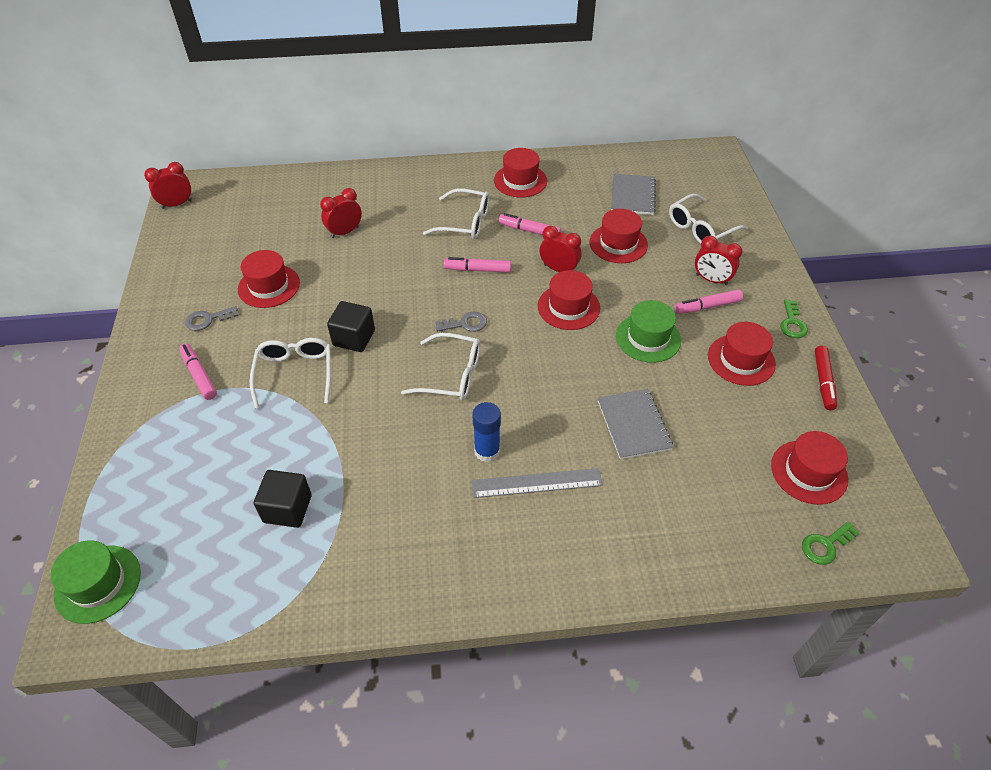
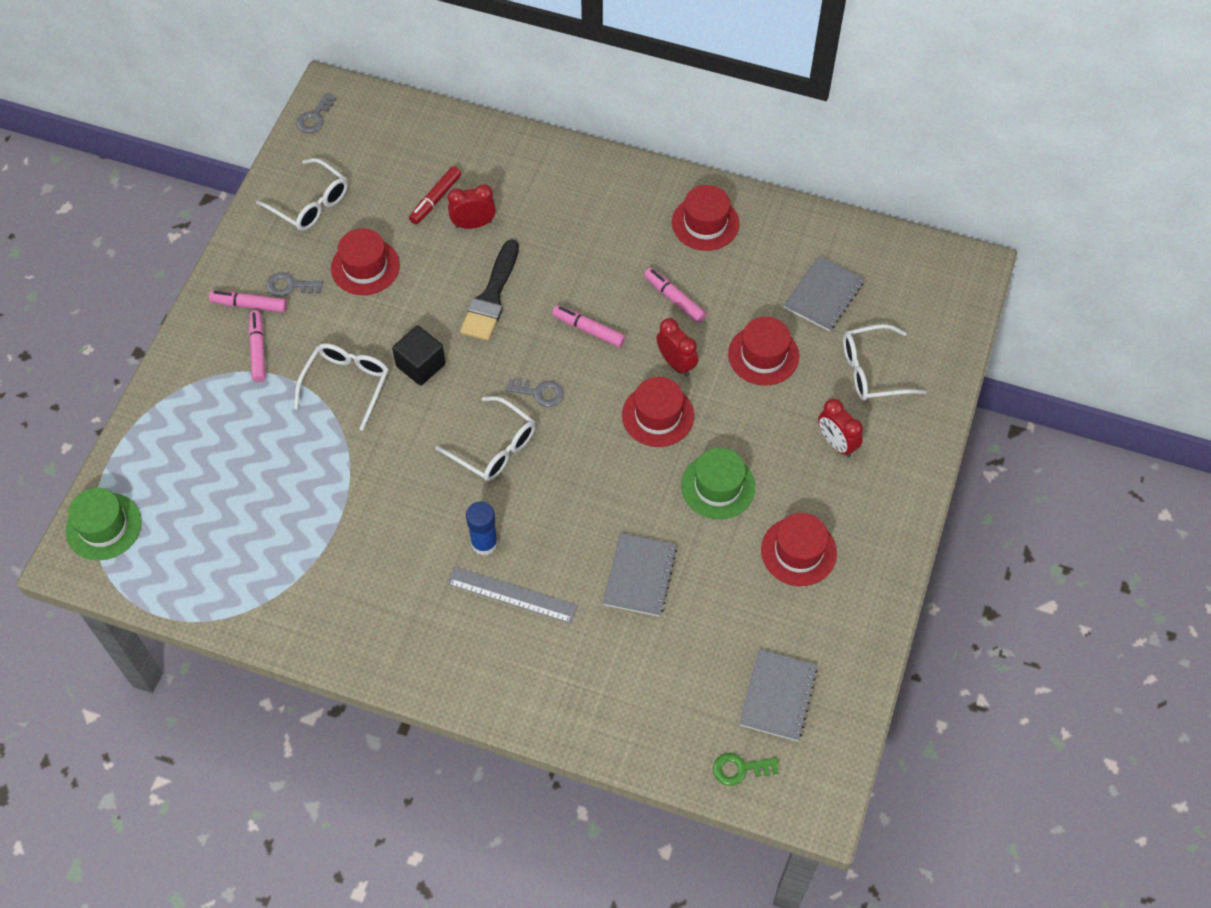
camera: 25 degrees right, 10 degrees up
red clock [144,162,192,209] -> grey key [296,93,336,133]
black cube [254,470,312,528] -> none
white glasses [423,188,490,239] -> white glasses moved to [256,158,348,231]
pink marker [675,289,743,314] -> pink marker moved to [209,291,287,313]
red hat [771,431,848,505] -> grey notebook [739,649,818,741]
green key [780,300,808,338] -> none
red marker [815,345,837,410] -> red marker moved to [409,166,461,224]
none -> black brush [460,239,519,341]

